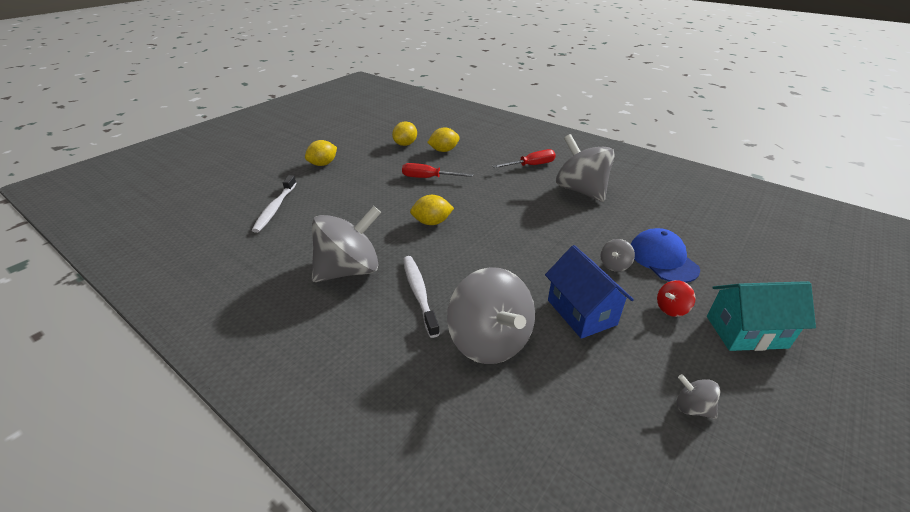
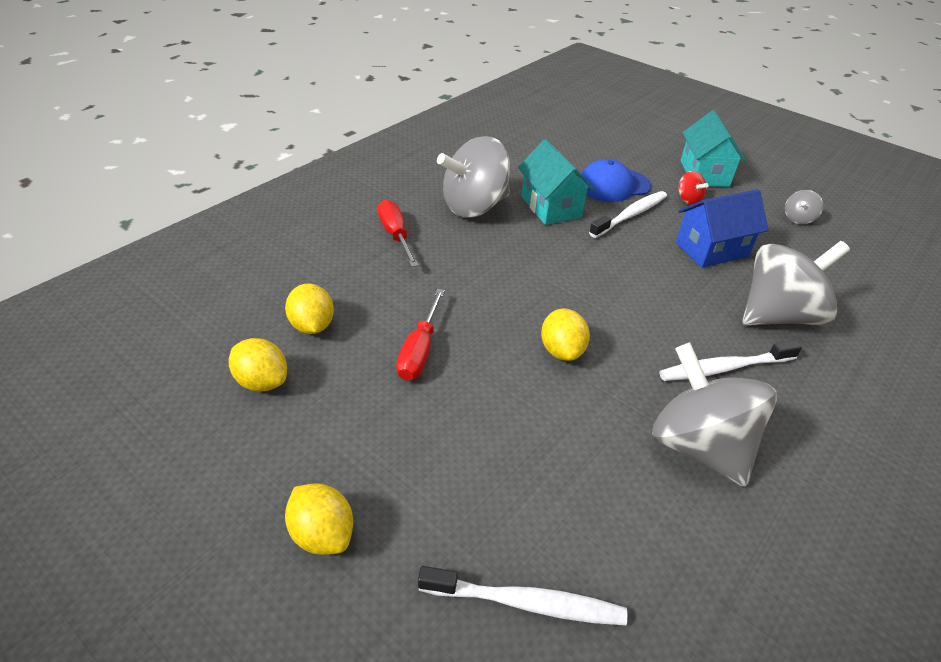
camera: 90 degrees left, 5 degrees up
grey spinning top [601,239,635,272] -> white toothbrush [589,191,667,238]
none -> turquoise house [518,139,594,225]

